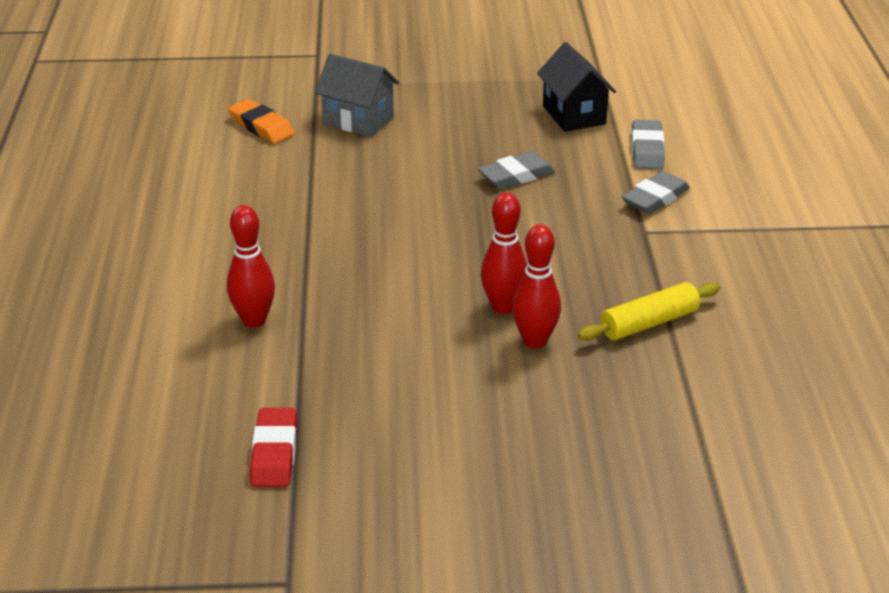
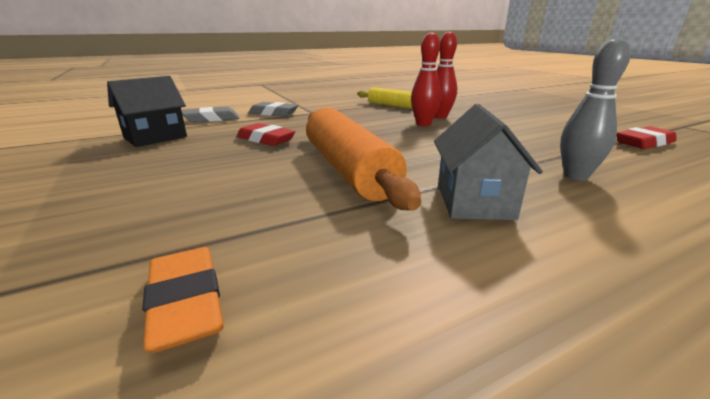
camera: 115 degrees left, 10 degrees down
red bowling pin [227,205,275,328] -> grey bowling pin [560,38,631,181]
orange eraser [228,99,295,144] -> orange eraser turned 45 degrees counterclockwise [142,247,224,353]
grey house [315,54,399,137] -> grey house moved to [434,104,543,220]
grey eraser [478,151,555,189] -> red eraser [237,123,295,146]
none -> orange rolling pin [306,107,421,210]

